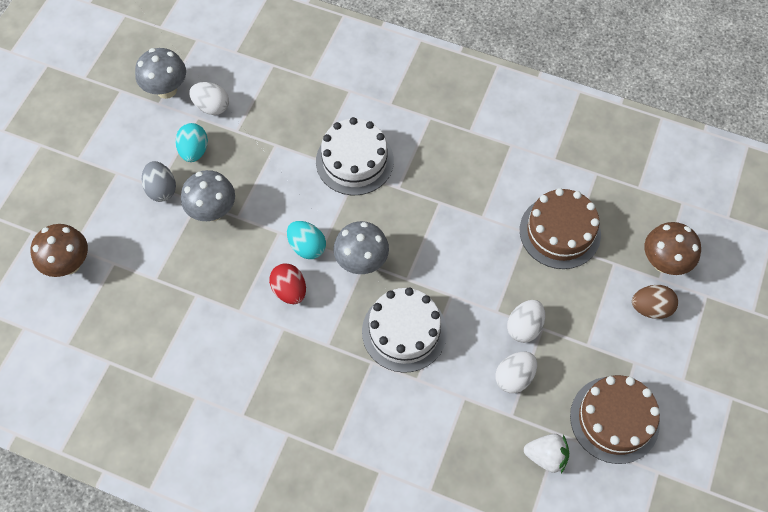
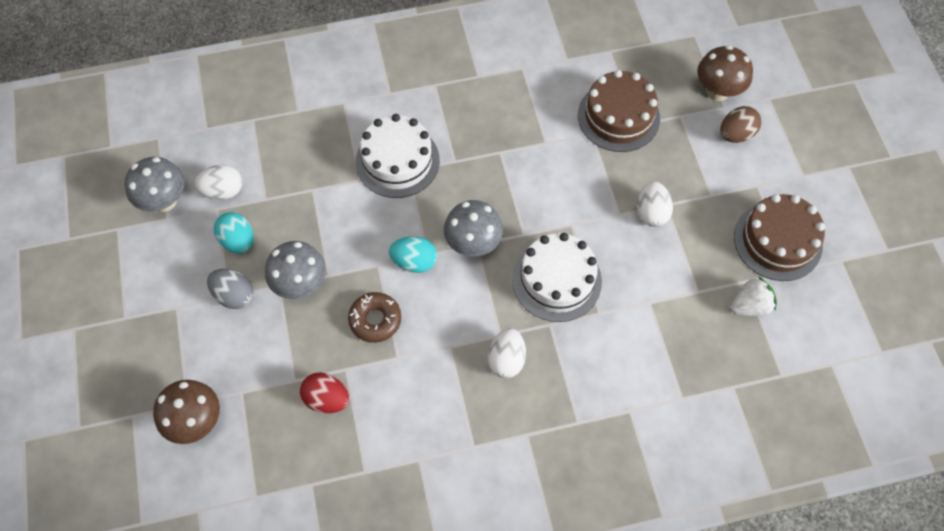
camera: 35 degrees left, 0 degrees up
red egg [269,264,306,304] -> red egg moved to [300,372,349,413]
white egg [495,352,537,393] -> white egg moved to [488,328,526,378]
none -> brown donut [348,292,401,343]

